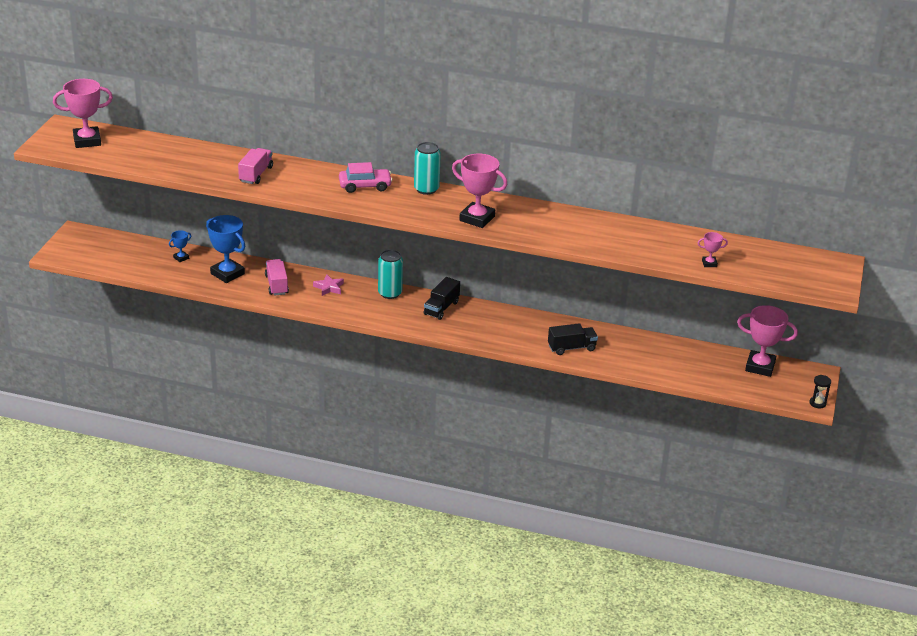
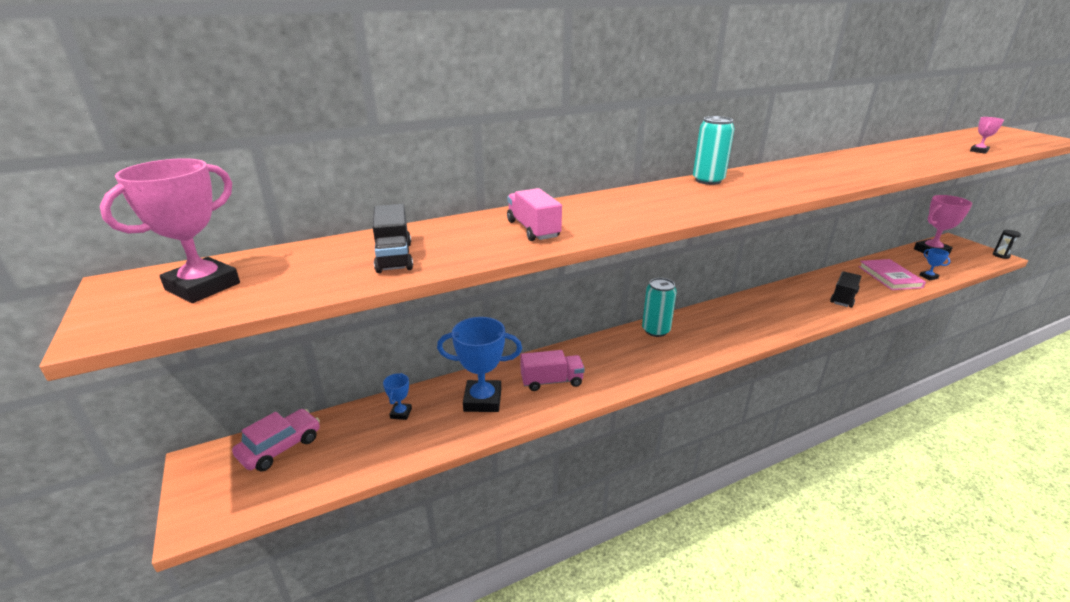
camera: 40 degrees left, 5 degrees down
pink truck [265,259,289,296] -> pink truck turned 135 degrees clockwise [520,350,585,391]
pink star [313,274,344,296] -> none
pink car [339,162,393,193] -> pink car moved to [232,409,320,471]
black truck [424,277,460,320] -> black truck moved to [373,204,413,273]
pink trophy [452,154,507,228] -> none
none -> pink book [858,259,926,290]
none -> blue trophy [919,248,950,280]

